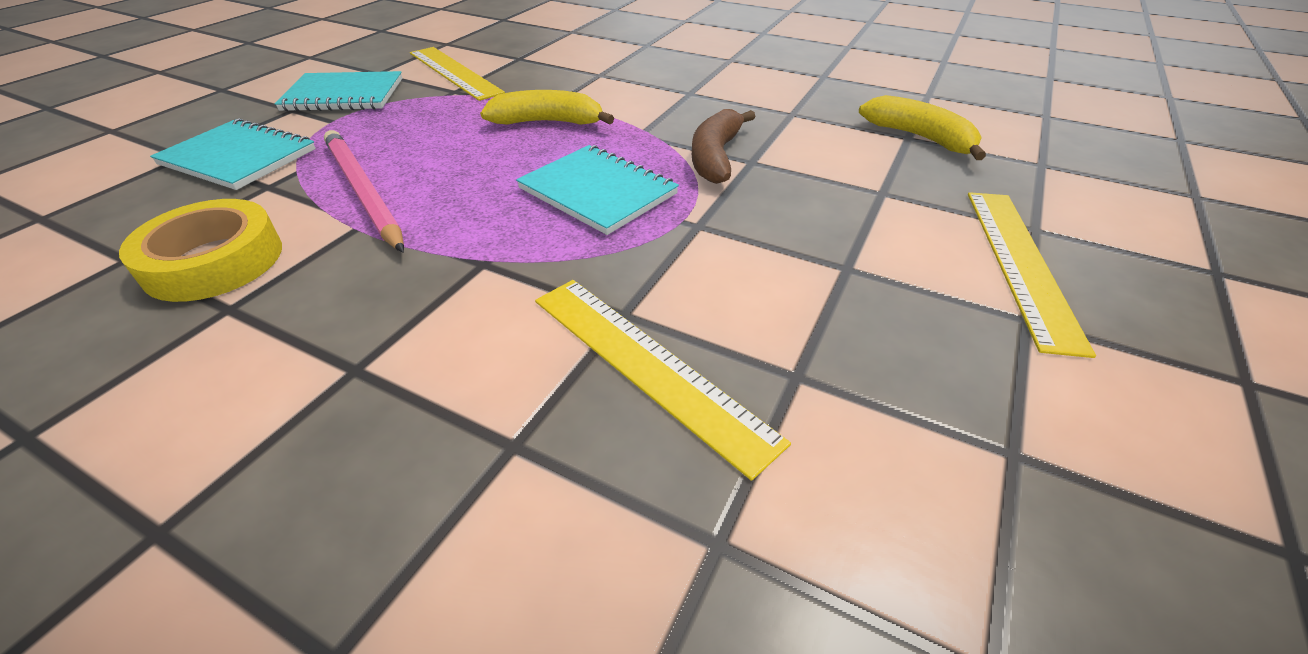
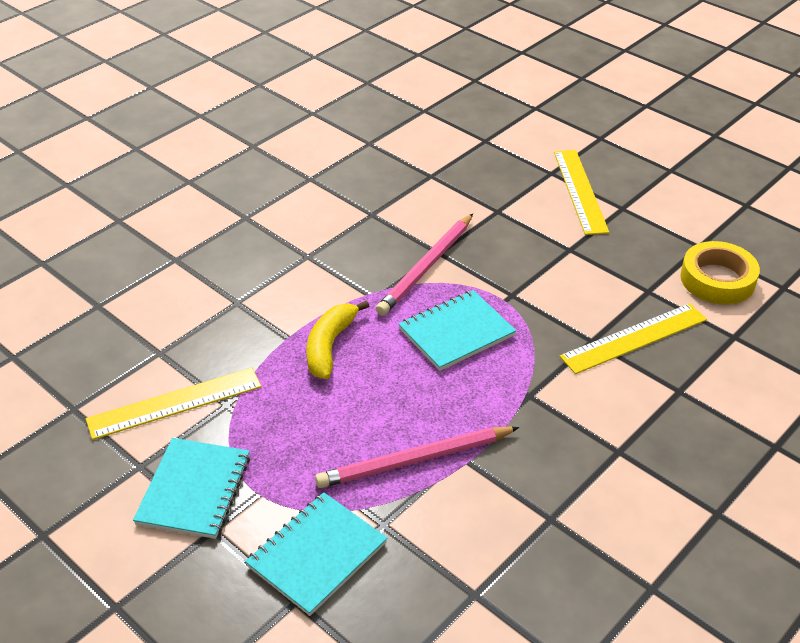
camera: 75 degrees left, 0 degrees up
yellow tape [119,199,282,302] -> yellow tape moved to [680,241,760,305]
brown banana [692,109,756,184] -> pink pencil [376,214,473,315]
yellow banana [859,95,986,160] -> none
yellow ruler [968,192,1096,358] -> yellow ruler turned 60 degrees clockwise [554,150,609,235]

